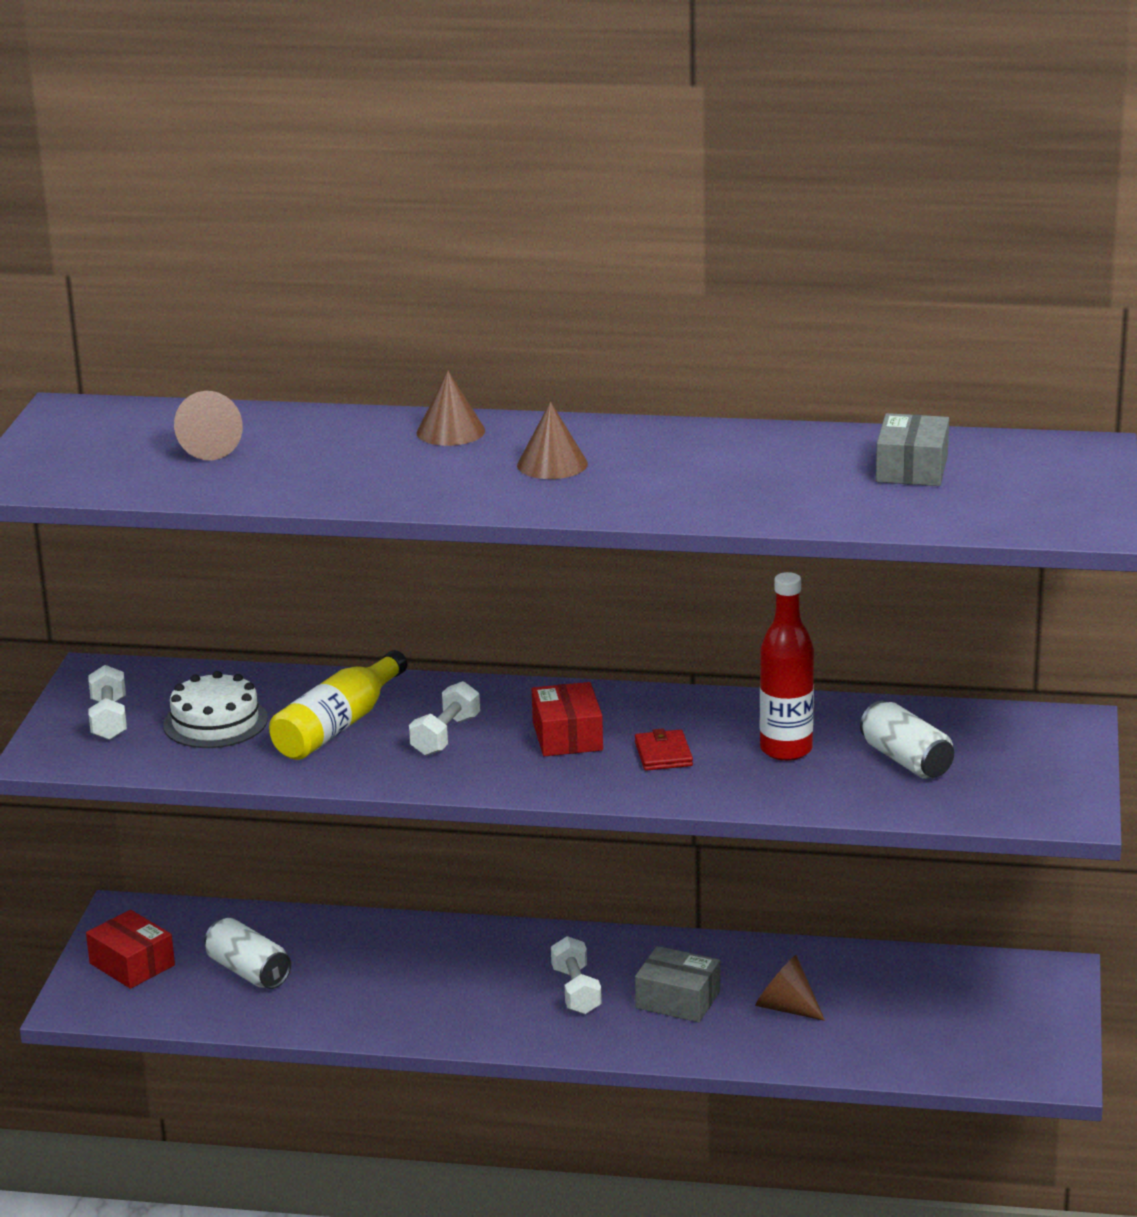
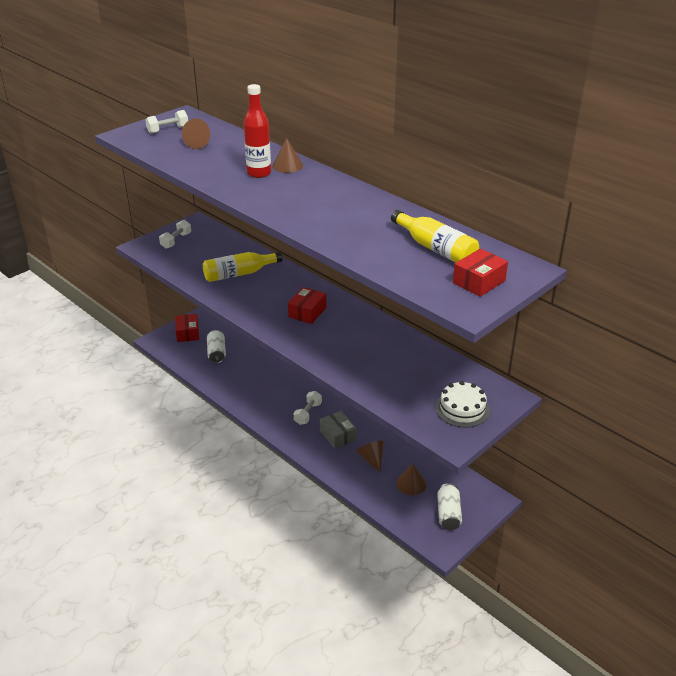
camera: 35 degrees right, 10 degrees up
white cake [163,671,268,748] -> white cake moved to [435,381,490,428]
white dumbbell [409,681,480,756] -> white dumbbell moved to [145,110,188,134]
brown cone [517,402,588,479] -> brown cone moved to [396,464,426,495]
red wallet [635,728,693,771] -> none
red bottle [760,572,814,761] -> red bottle moved to [244,84,271,178]
white can [860,701,954,779] -> white can moved to [437,483,462,530]
grey box [876,413,949,486] -> yellow bottle [391,210,479,262]
none -> red box [453,249,508,297]

